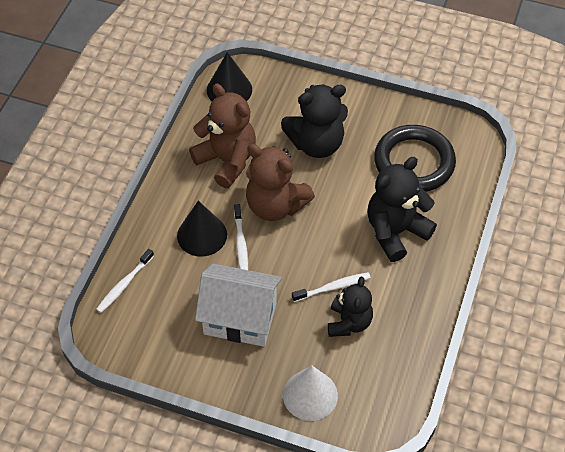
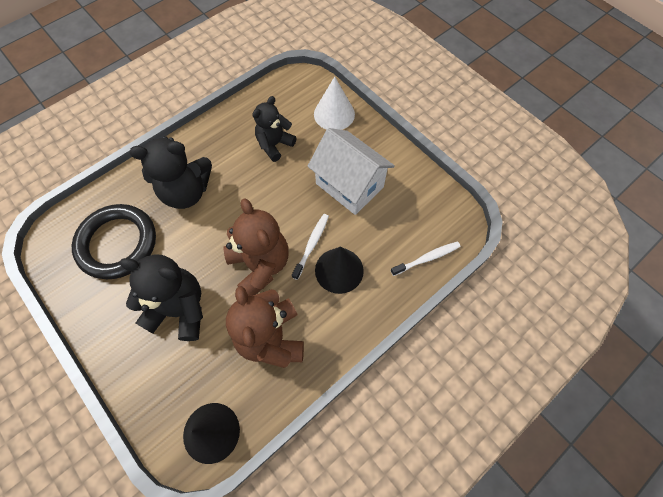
camera: 150 degrees left, 10 degrees up
white toothbrush [292,272,371,302] -> none

